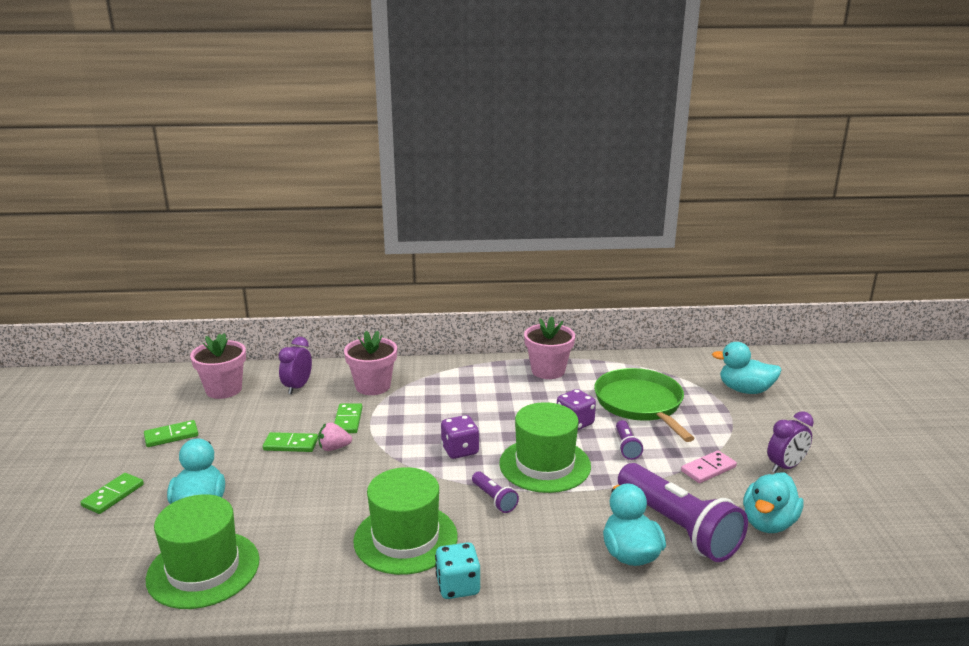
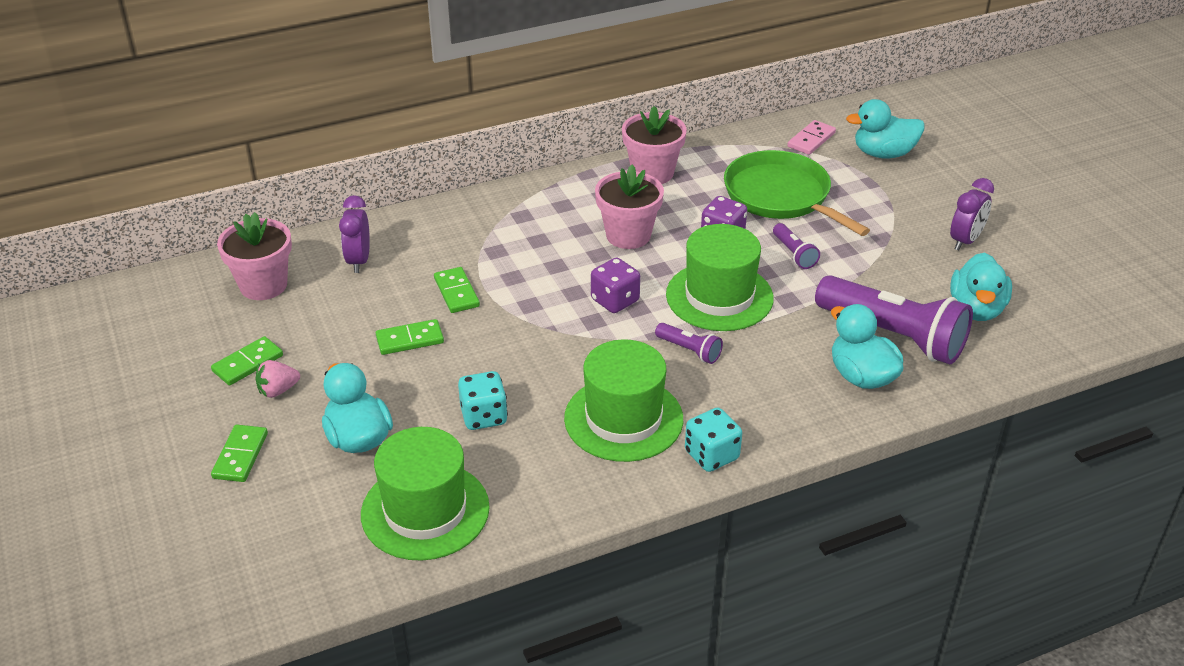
camera: 20 degrees left, 15 degrees up
pink strawberry [318,422,352,451] -> pink strawberry moved to [256,360,300,398]
pink flower pot [344,331,397,395] -> pink flower pot moved to [595,165,664,249]
pink domino [681,450,737,483] -> pink domino moved to [788,120,836,155]
none -> turquoise dice [458,371,508,430]

